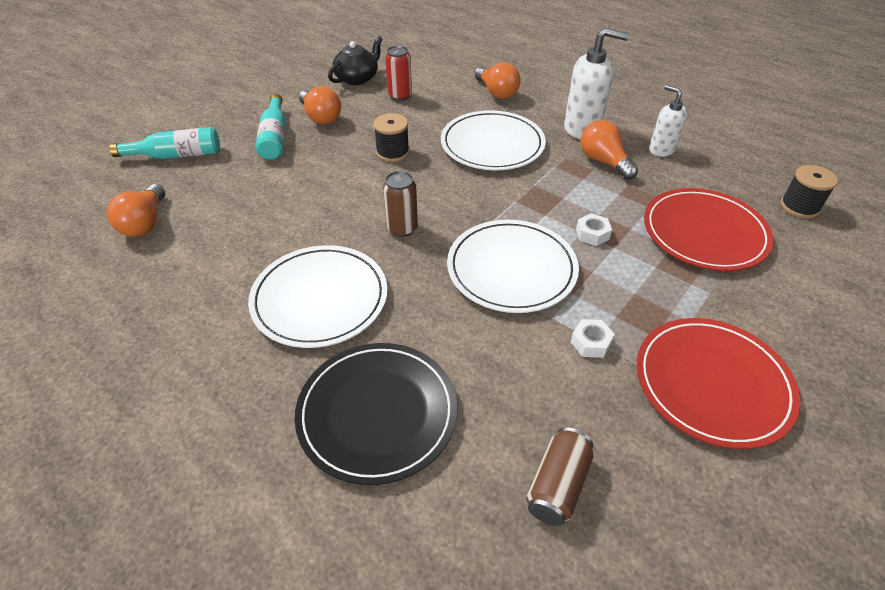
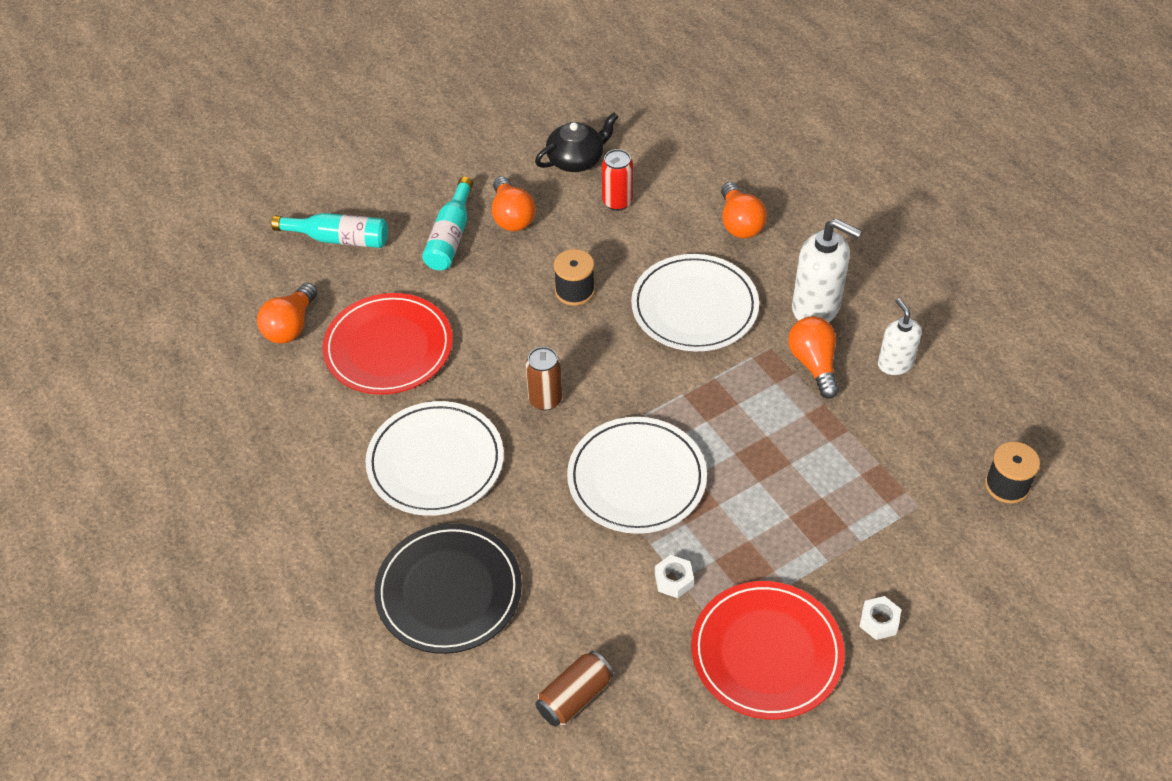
camera: 20 degrees right, 5 degrees up
white nut [576,213,612,246] -> white nut moved to [859,596,901,640]
red plate [644,188,774,271] -> red plate moved to [322,293,453,394]

